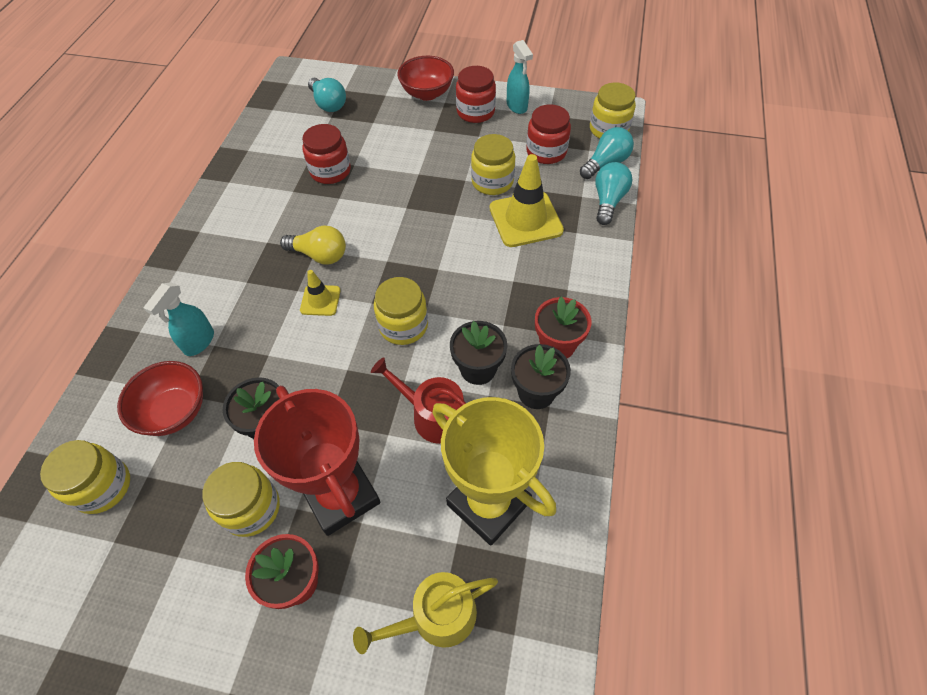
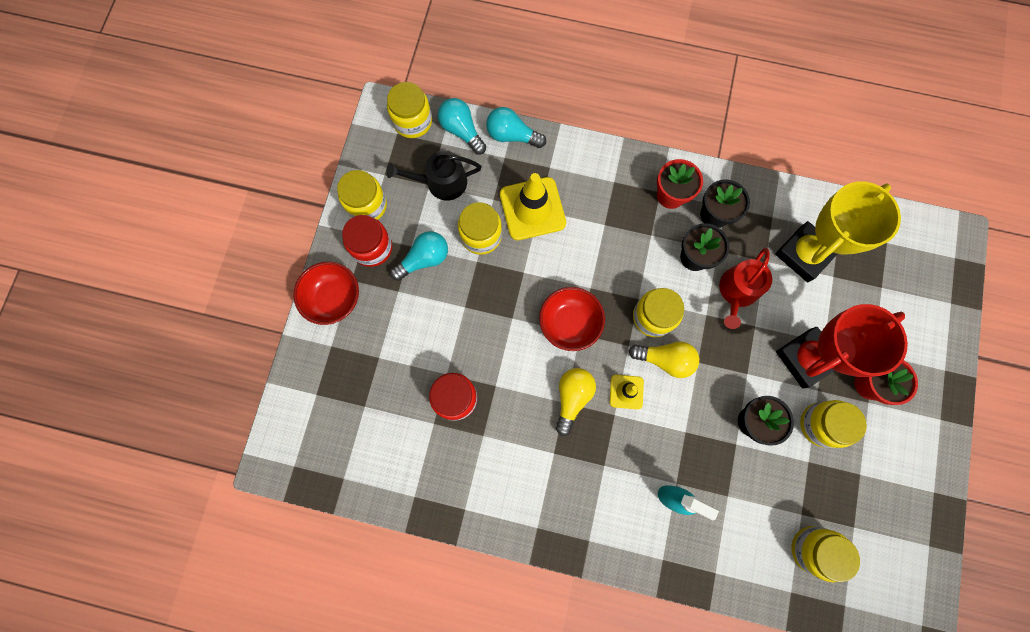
camera: 90 degrees left, 20 degrees up
red bowl [117,361,203,436] -> red bowl moved to [539,287,605,351]
turquoise light bulb [308,78,346,112] -> turquoise light bulb moved to [390,231,448,281]
yellow watering can [353,572,498,654] -> none
turquoise spray bottle [507,40,533,114] -> yellow jar [337,170,387,220]
red jar [526,104,571,164] -> black watering can [386,151,482,201]
none -> yellow light bulb [629,342,699,378]

